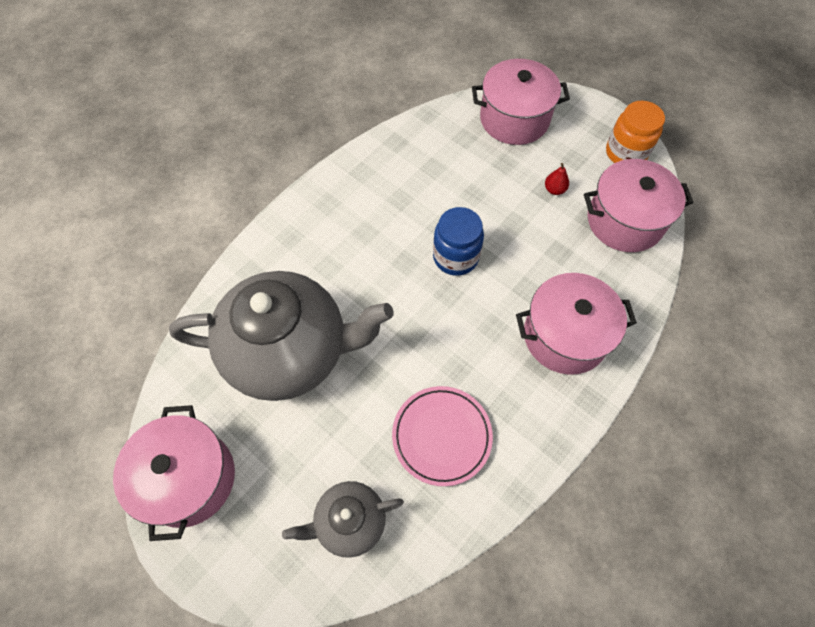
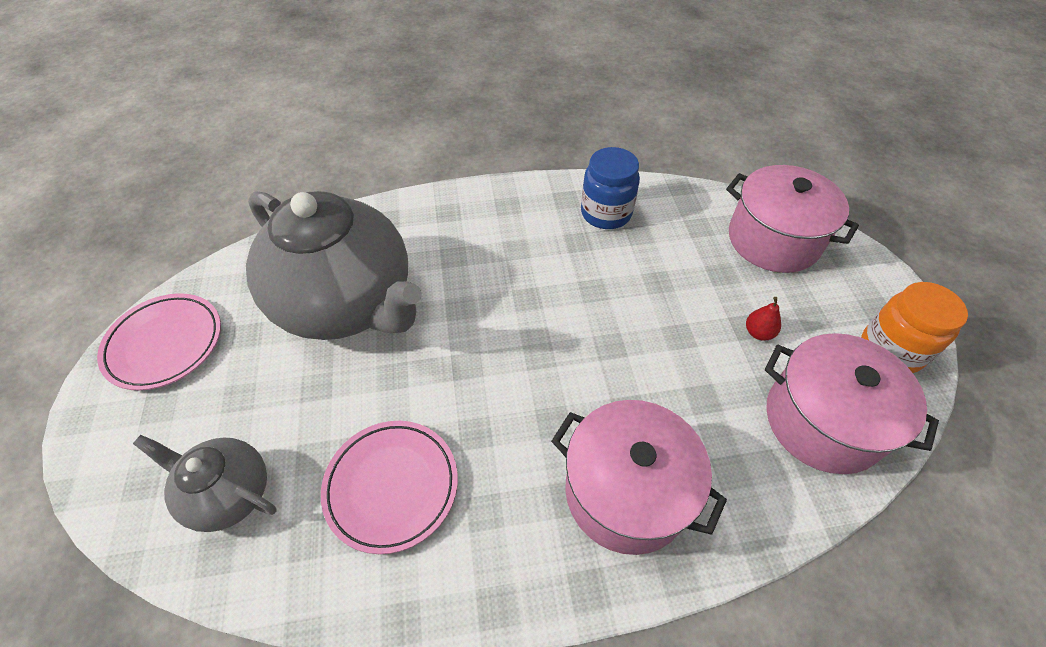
camera: 40 degrees right, 10 degrees down
pink pot [113,405,235,541] -> pink plate [97,293,221,390]
blue jar [433,207,484,276] -> blue jar moved to [581,147,640,229]

